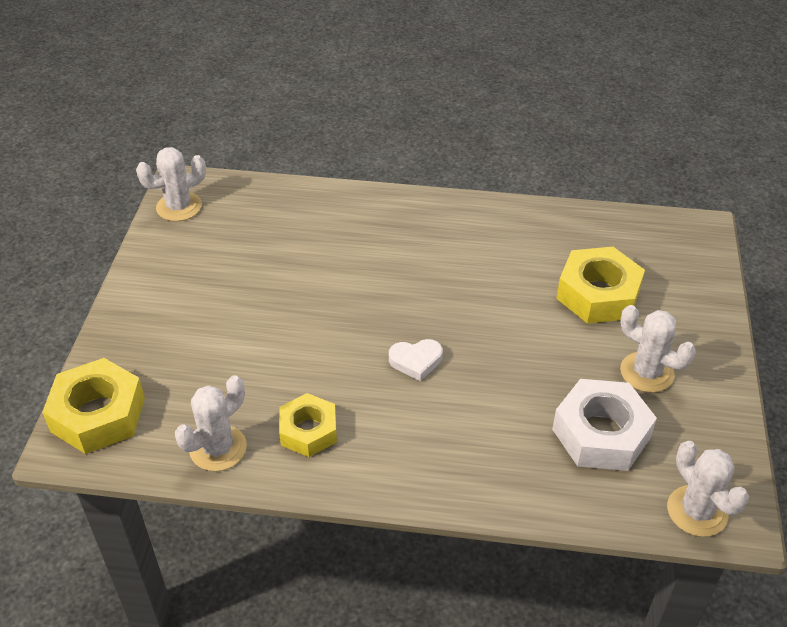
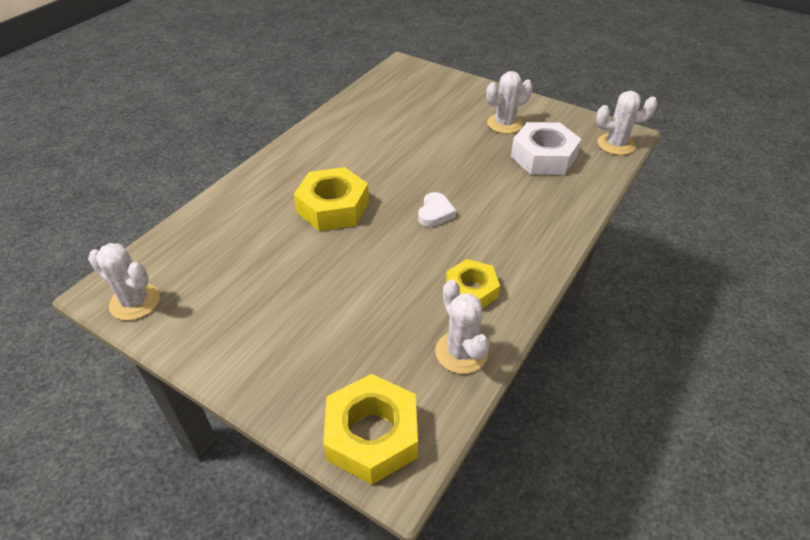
camera: 65 degrees left, 0 degrees up
white cactus [136,147,206,221] -> white cactus turned 60 degrees counterclockwise [88,243,160,320]
yellow nut [556,247,645,324] -> yellow nut moved to [294,167,369,231]

